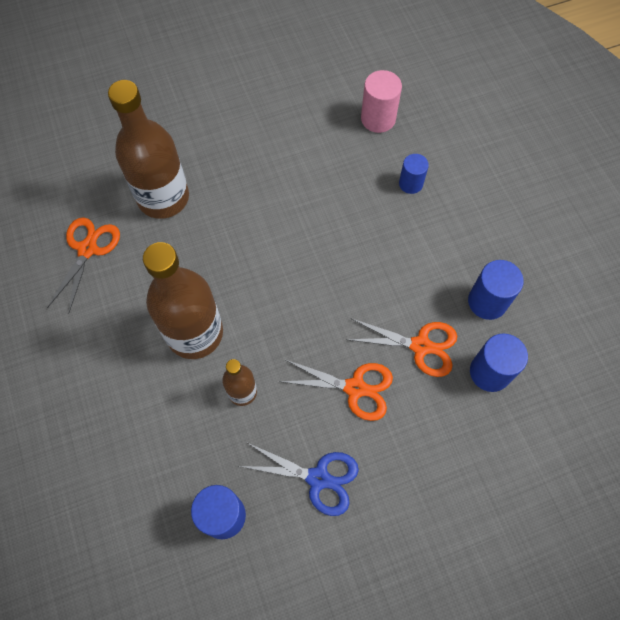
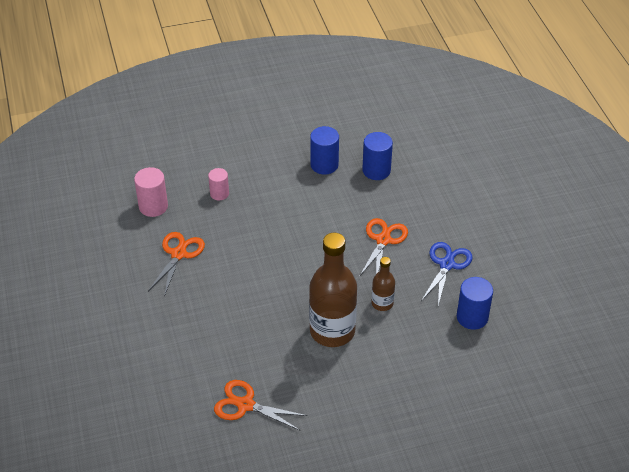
camera: 85 degrees left, 20 degrees down
brown bottle [108,80,189,219] -> none
orange scissors [346,318,457,377] -> orange scissors moved to [148,232,205,297]
blue cylinder [399,154,429,194] -> pink cylinder [208,168,229,200]

